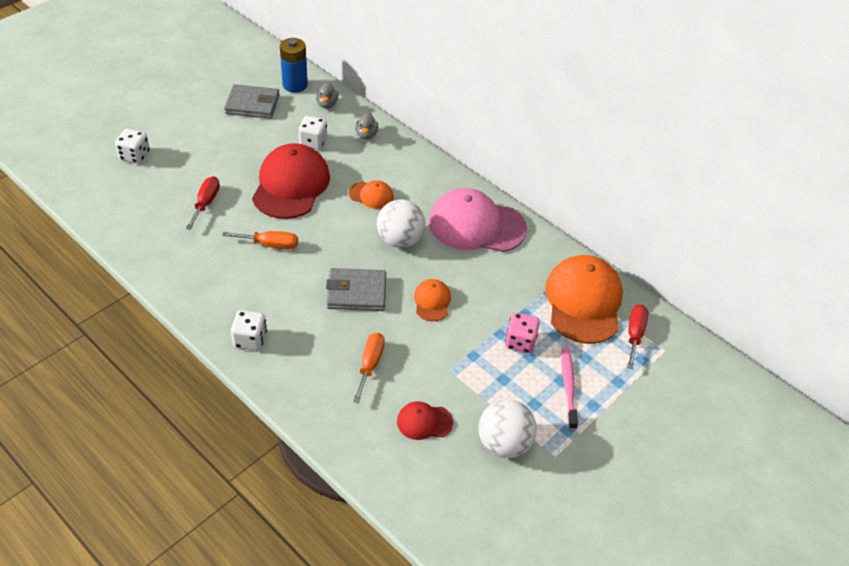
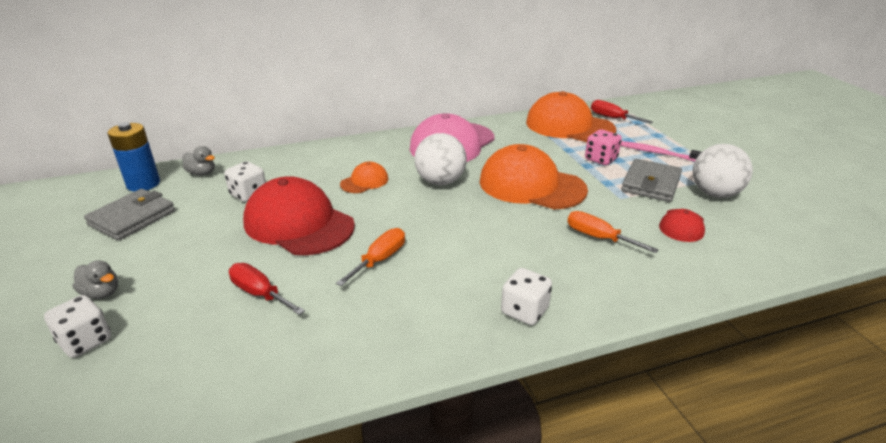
camera: 60 degrees left, 15 degrees down
grey wallet [326,268,386,311] -> grey wallet moved to [621,159,682,202]
grey duck [355,113,378,140] -> grey duck moved to [72,260,118,299]
orange cap [414,279,451,321] -> orange cap [480,144,588,209], size x2.10

